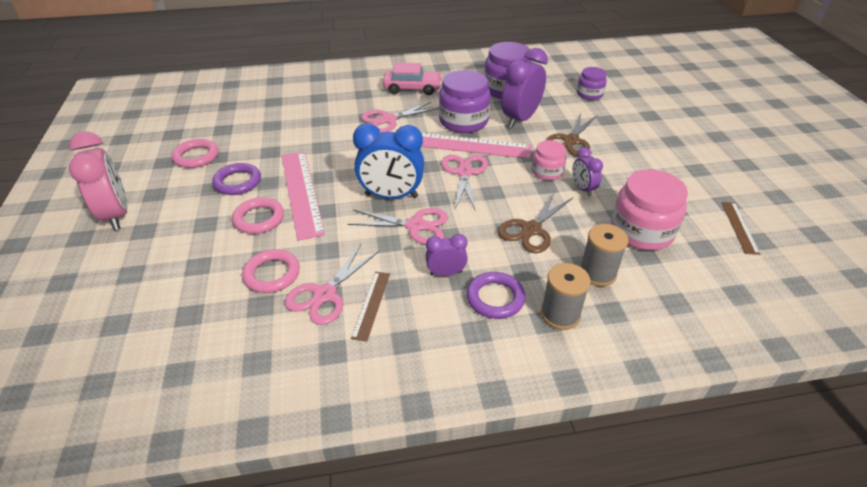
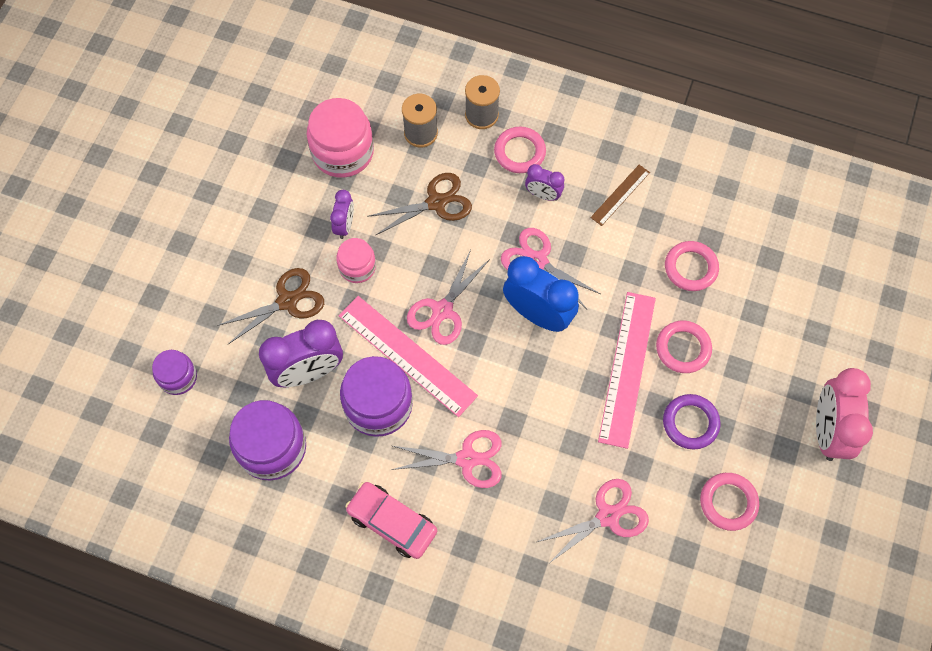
camera: 150 degrees left, 25 degrees up
pink scissors [285,244,379,325] -> pink scissors moved to [537,479,649,565]
purple ring [466,272,526,319] -> pink ring [494,127,546,173]
brown ruler [721,202,760,255] -> none

